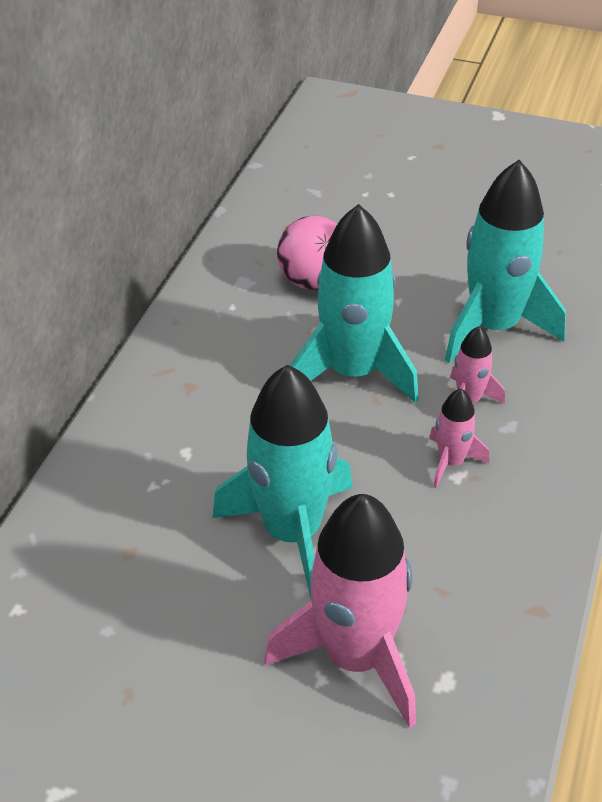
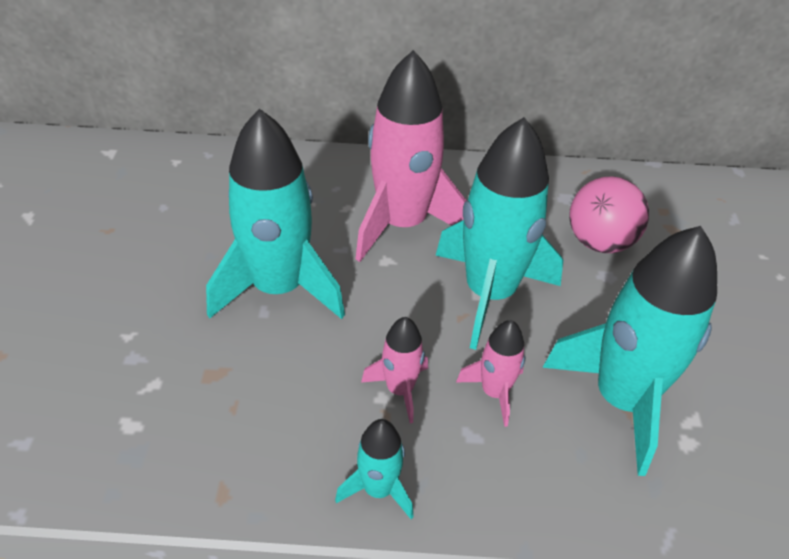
camera: 70 degrees right, 0 degrees up
pink rocket [264,494,416,728] -> pink rocket moved to [356,50,467,262]
none -> turquoise rocket [335,419,414,519]

